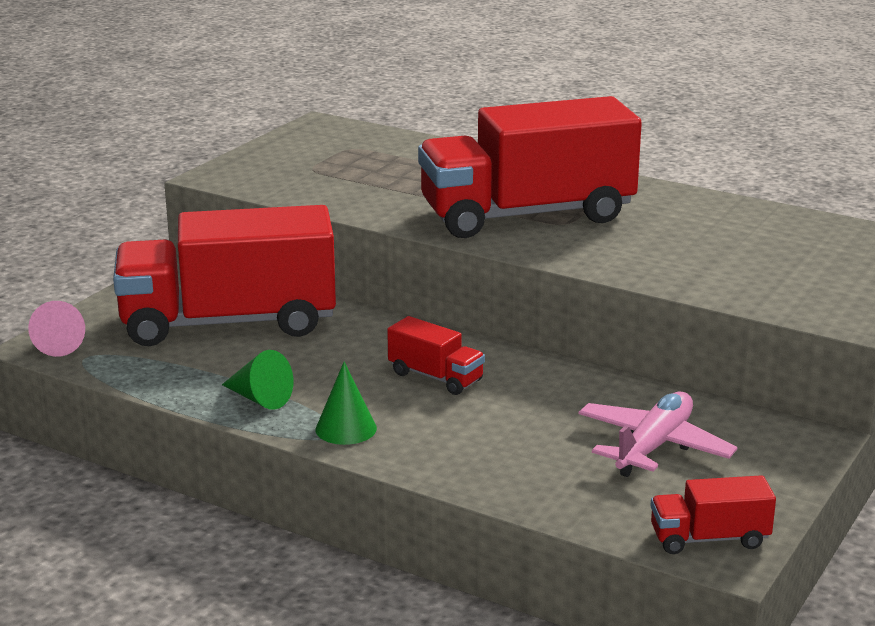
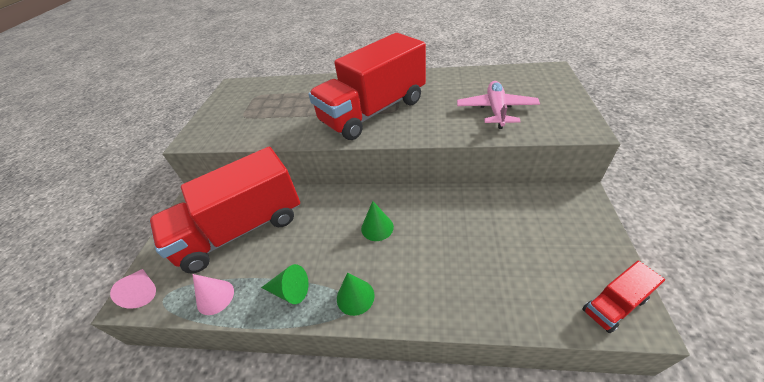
camera: 20 degrees left, 20 degrees up
red truck [387,316,485,395] -> green cone [361,201,394,241]
pink plane [579,391,738,477] -> pink plane moved to [457,81,540,129]
none -> pink cone [193,274,234,315]

